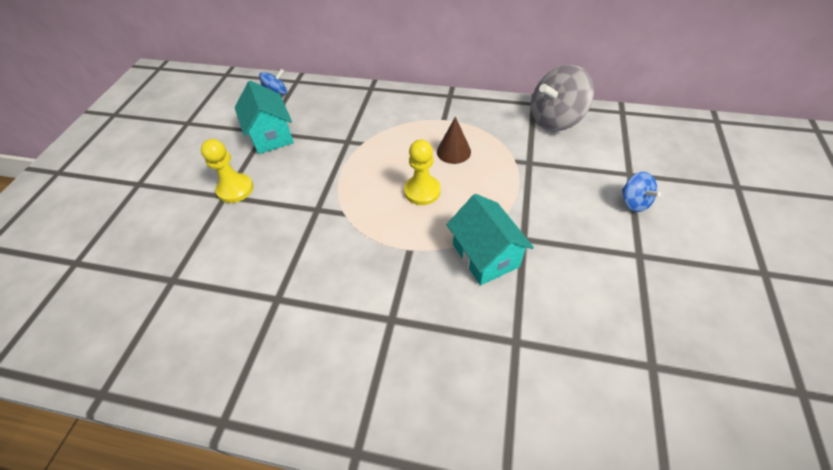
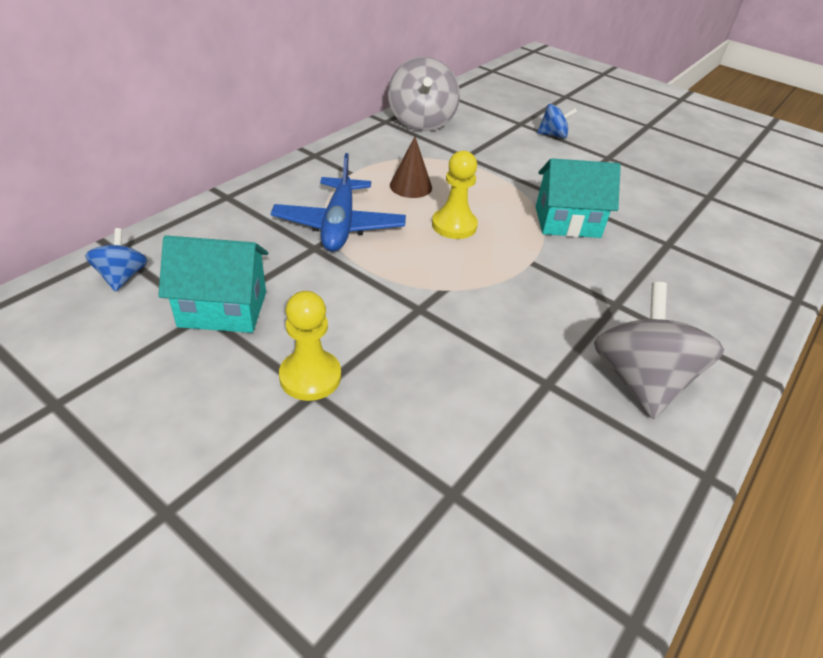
camera: 70 degrees left, 10 degrees down
none -> blue plane [271,153,406,252]
none -> grey spinning top [594,282,724,419]

